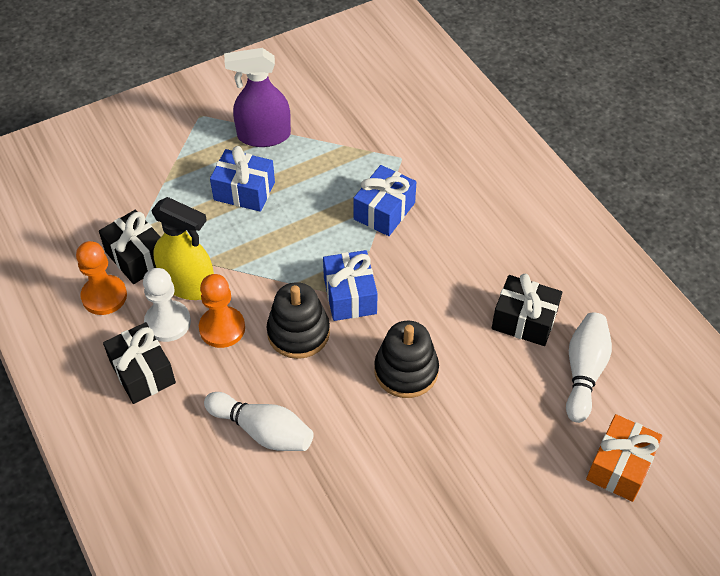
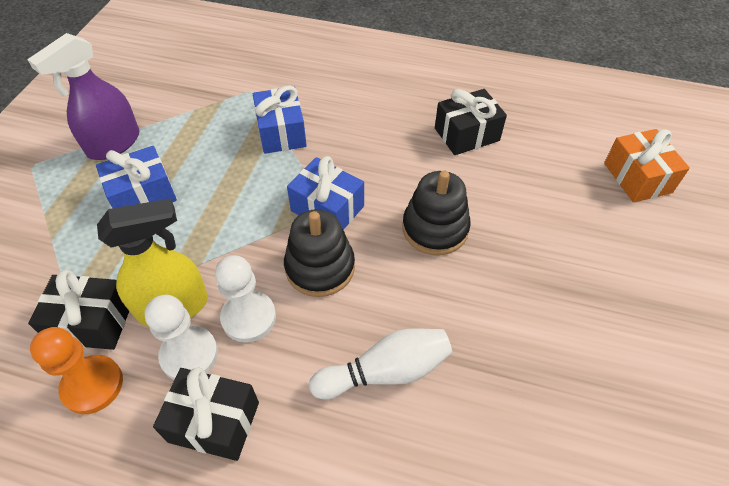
camera: 45 degrees left, 0 degrees up
orange pawn [199,274,245,348] -> white pawn [215,255,276,343]
white bowling pin [566,312,612,423] -> none

